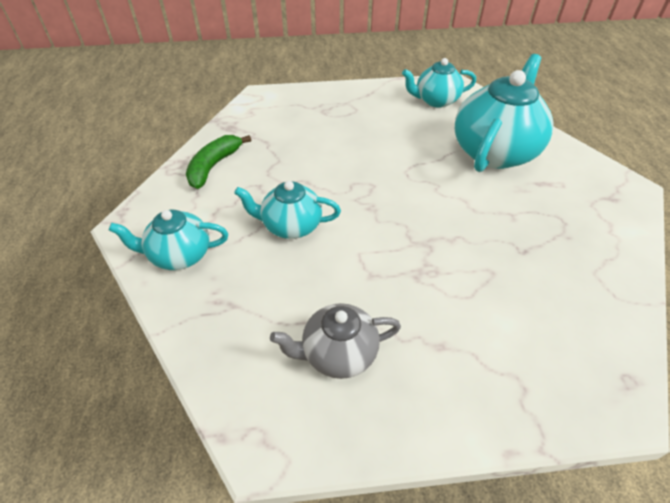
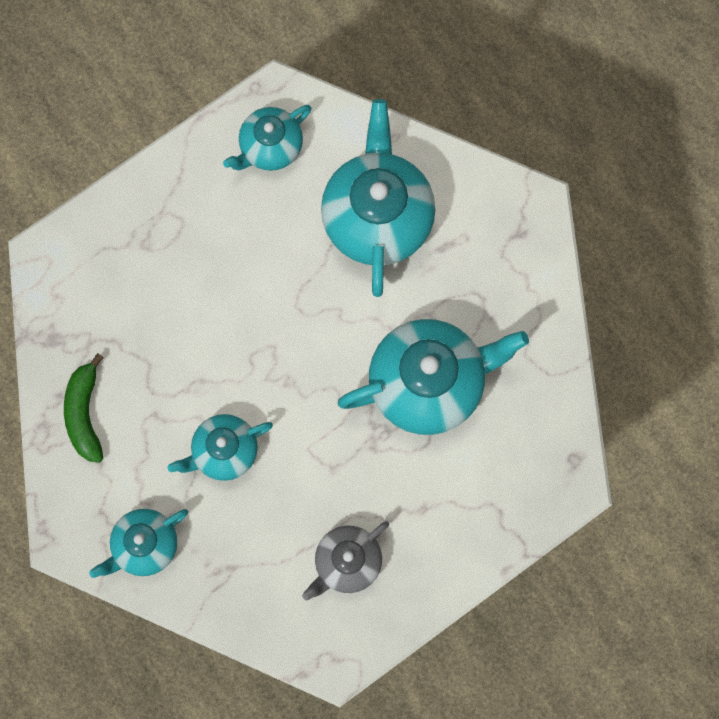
camera: 30 degrees left, 30 degrees up
none -> turquoise teapot [338,319,529,435]

